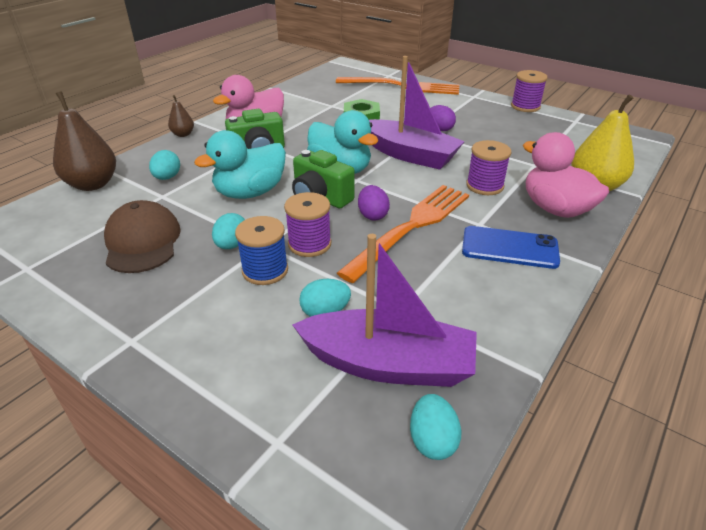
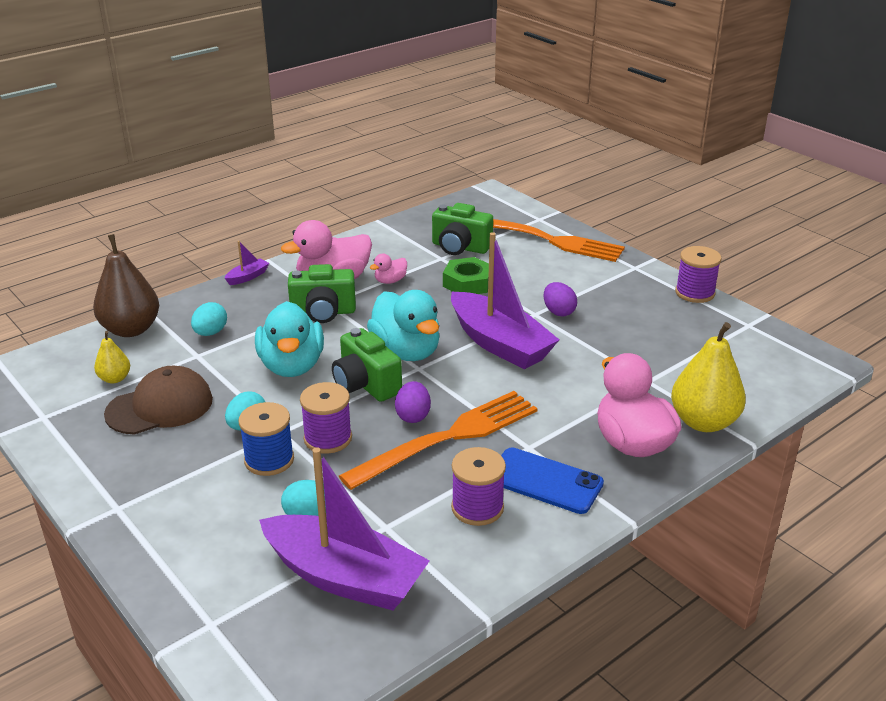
camera: 15 degrees right, 5 degrees down
brown cap [104,200,181,273] -> brown cap turned 60 degrees clockwise [104,366,213,435]
brown pear [168,95,194,137] -> purple boat [225,241,269,285]
turquoise duck [194,130,286,199] -> turquoise duck turned 75 degrees counterclockwise [255,301,324,377]
turquoise egg [410,394,461,460] -> none
purple spool [466,140,512,195] -> purple spool moved to [451,447,506,526]
none -> yellow pear [94,331,130,384]
none -> pink duck [370,254,407,284]
none -> green camera [432,203,493,255]

